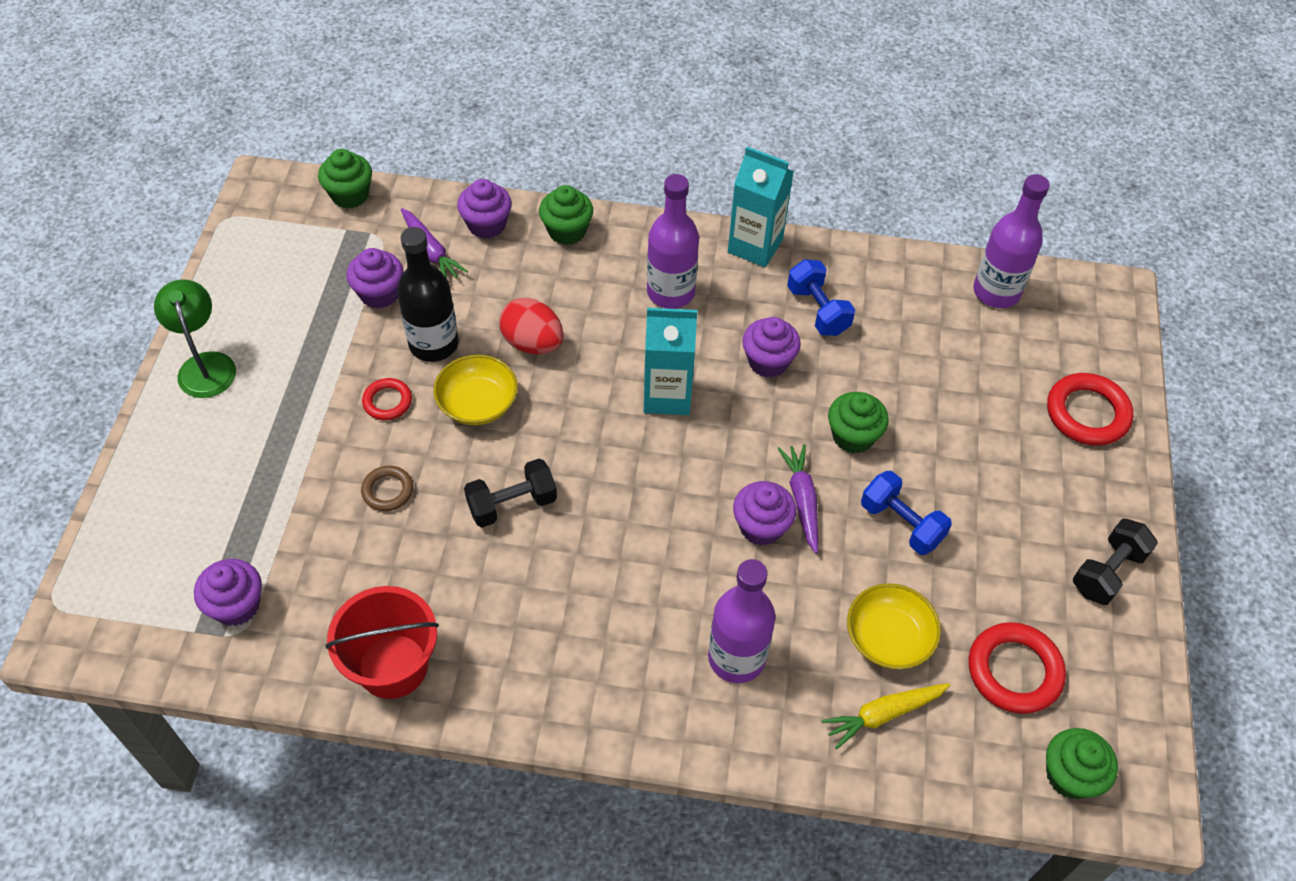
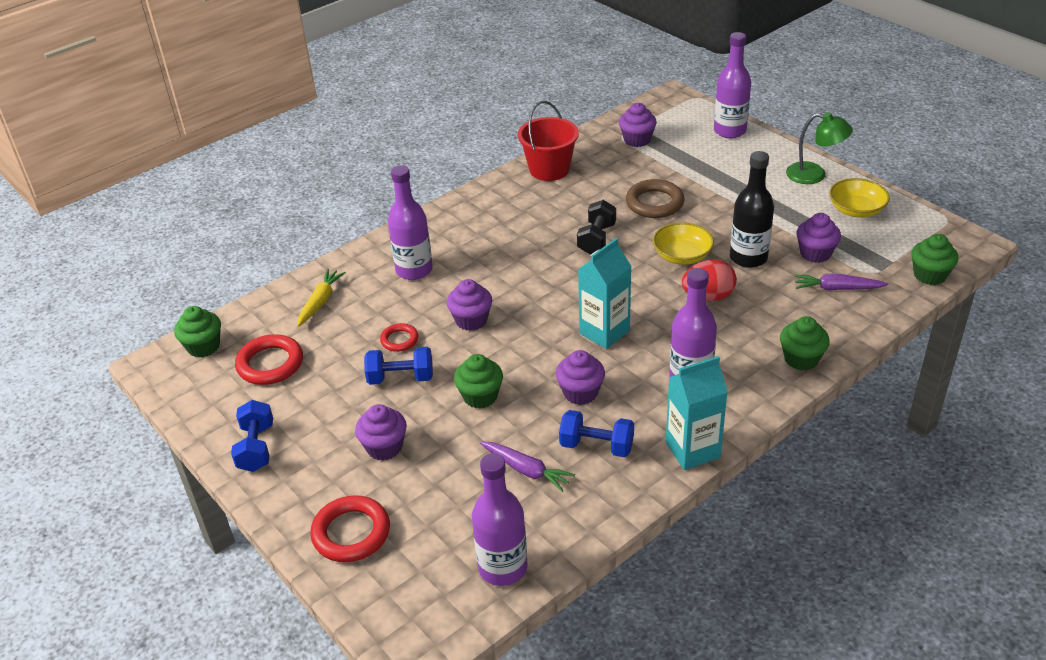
camera: 135 degrees right, 15 degrees down
brown ring [361,466,413,511] -> brown ring [626,179,685,218], size x1.73
red ring [362,378,412,420] -> red ring moved to [380,323,419,352]
purple cupcake [457,179,512,239] -> purple cupcake moved to [355,404,407,461]
purple carrot [777,444,818,553] -> purple carrot moved to [480,442,575,492]
yellow bowl [847,583,941,669] -> yellow bowl moved to [829,178,890,218]
black dumbbell [1073,518,1158,605] -> blue dumbbell [231,400,273,472]
none -> purple bottle [714,32,751,138]

